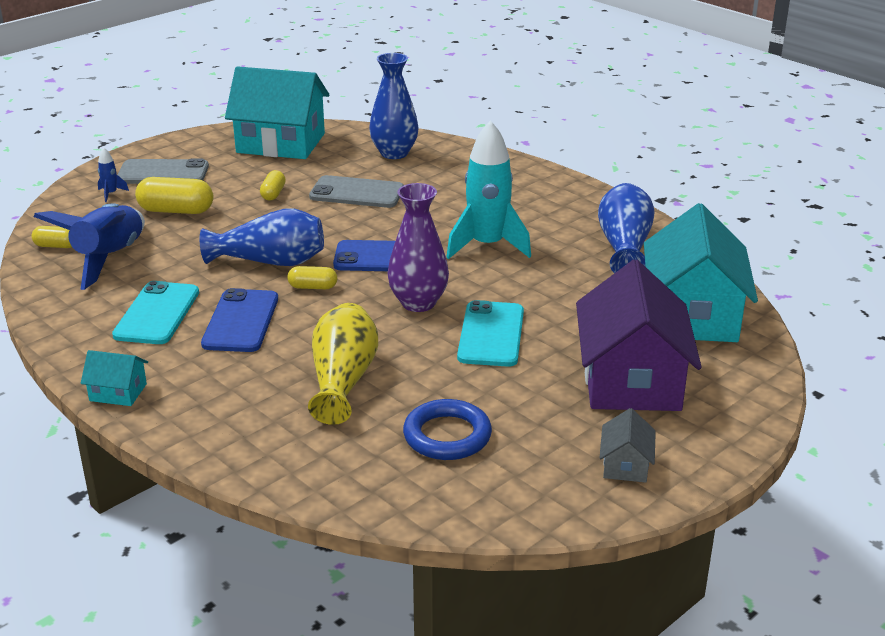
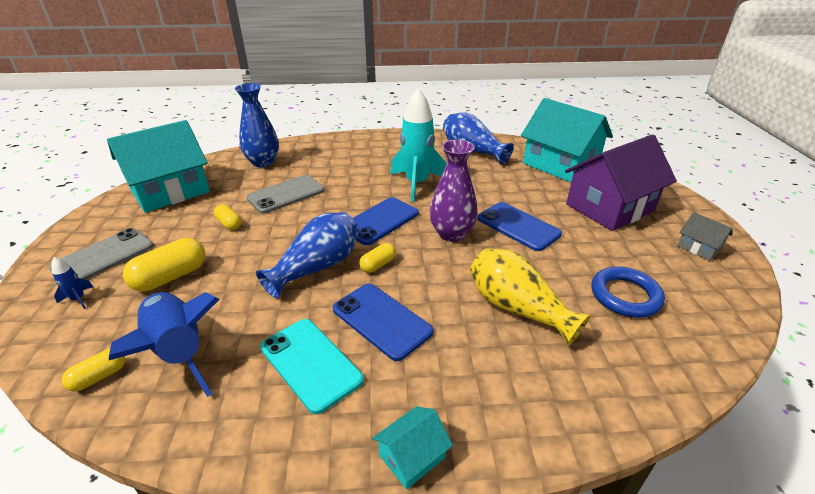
camera: 50 degrees left, 5 degrees up
turquoise phone [457,300,524,367] -> blue phone [478,202,562,251]
purple house [576,260,702,411] -> purple house turned 75 degrees counterclockwise [565,134,677,231]

